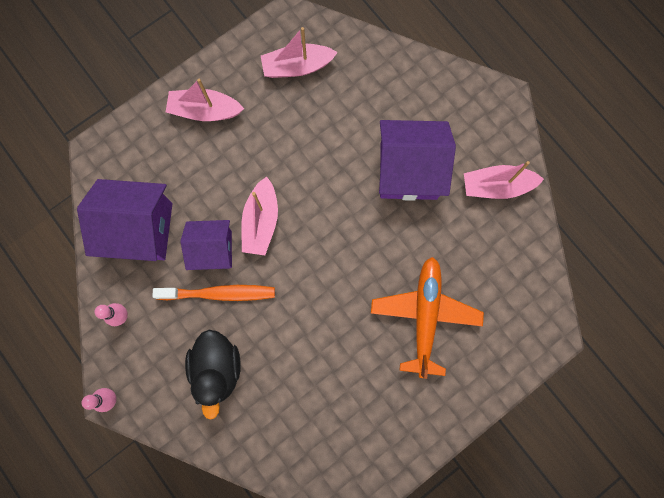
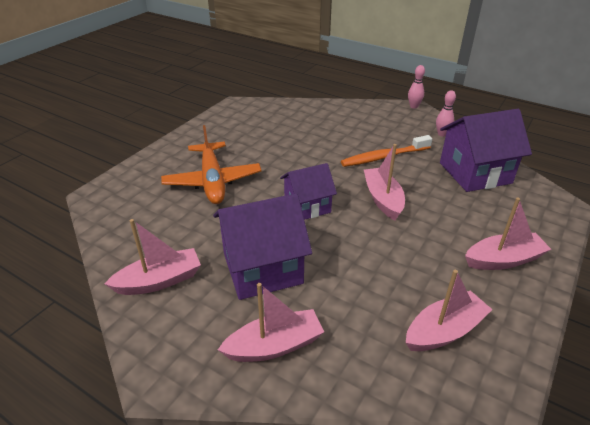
camera: 160 degrees right, 40 degrees down
purple house [181,220,232,270] -> purple house moved to [280,163,337,220]
black duck [185,330,241,420] -> none
none -> pink boat [218,283,324,362]

